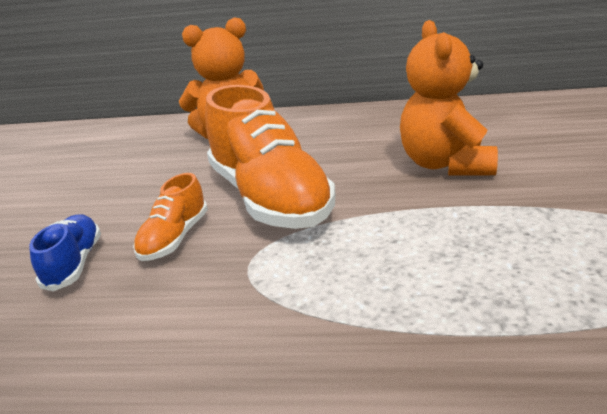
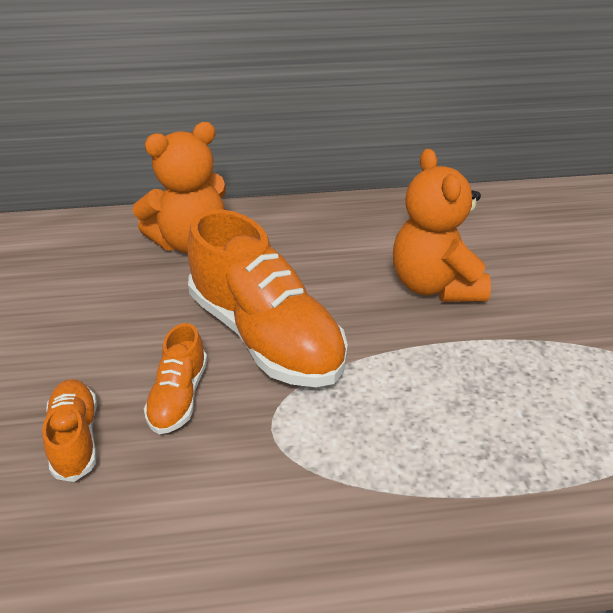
camera: 15 degrees left, 10 degrees up
blue shoe [29,214,101,291] -> orange shoe [42,379,97,482]

